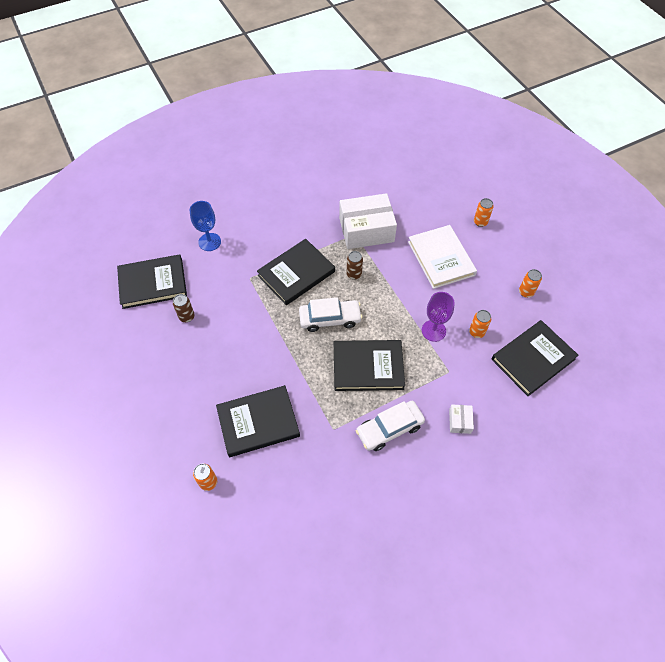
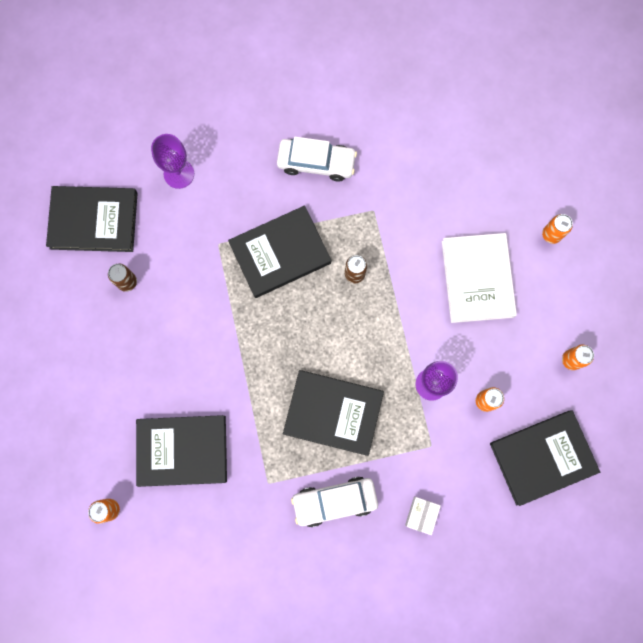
camera: 15 degrees right, 20 degrees up
blue goblet [189,201,221,251] -> purple goblet [151,134,194,189]
white car [299,297,362,332] -> white car moved to [277,137,357,181]
white box [339,193,397,249] -> none

